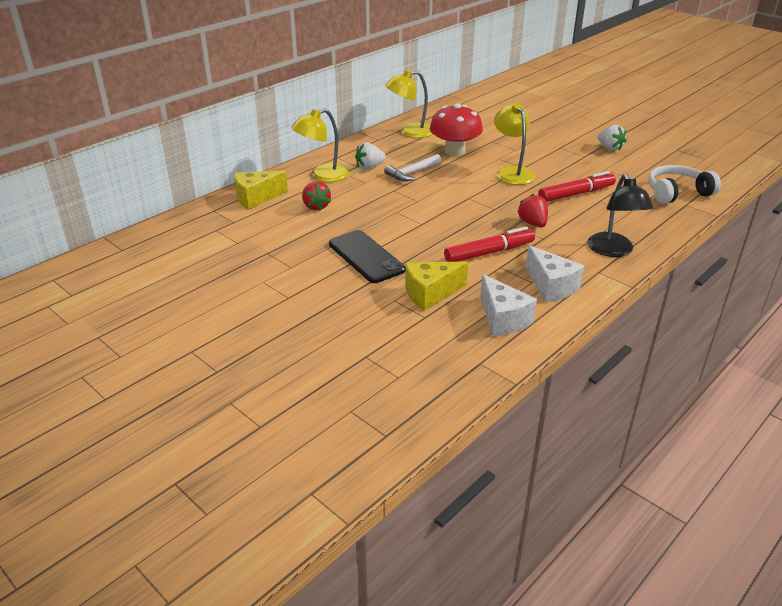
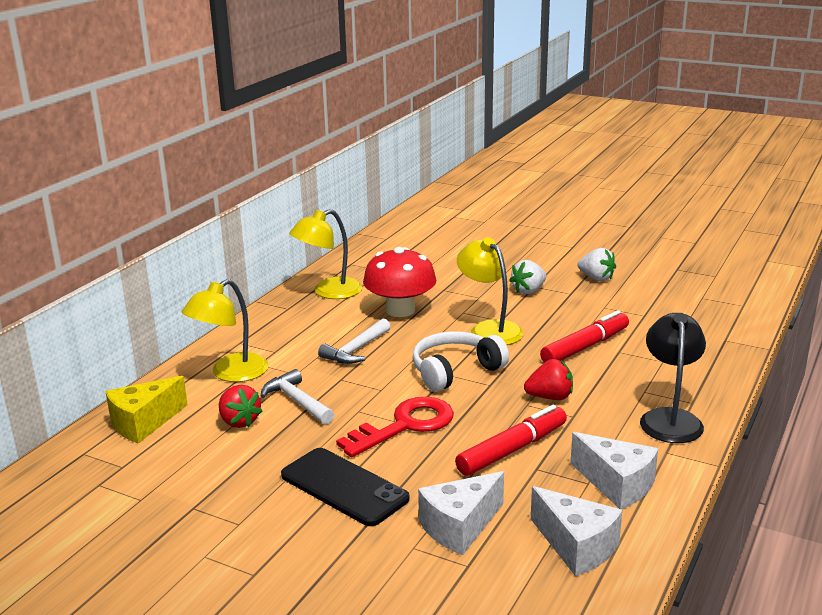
camera: 15 degrees left, 10 degrees down
white strawberry [355,142,386,170] -> white strawberry moved to [509,260,546,294]
yellow cheese [405,261,468,311] -> white cheese [418,471,504,555]
red strawberry [517,194,548,227] -> red strawberry turned 120 degrees clockwise [524,359,573,400]
black lamp [587,174,654,257] -> black lamp turned 150 degrees counterclockwise [640,313,706,443]
white headphones [648,165,721,204] -> white headphones moved to [413,331,509,392]
none -> white hammer [261,369,334,424]
none -> red key [336,397,454,457]

